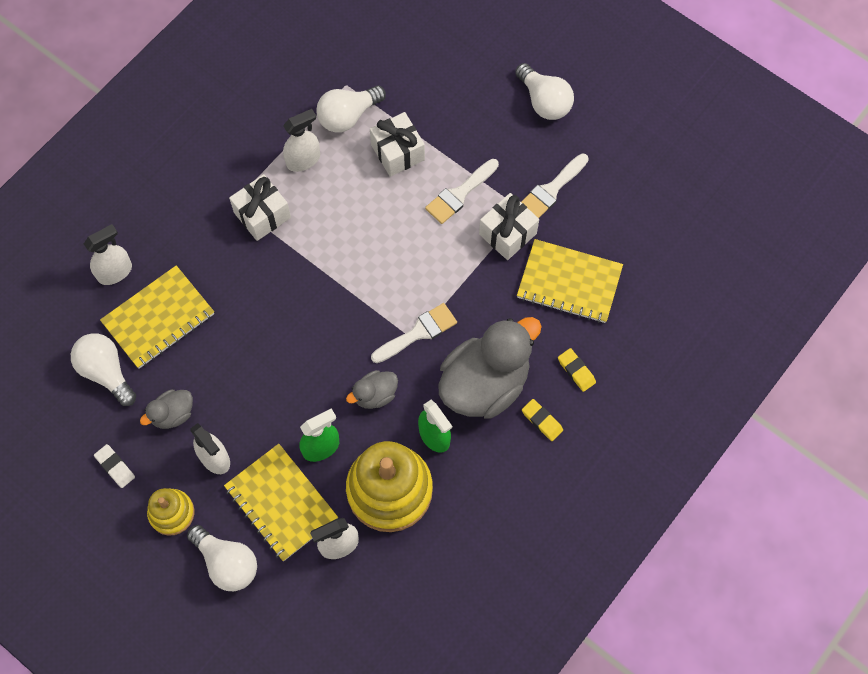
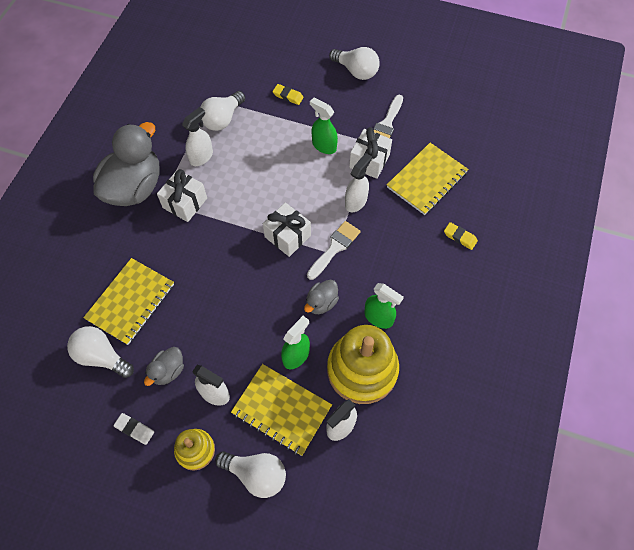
camera: 20 degrees left, 5 degrees down
white spray bottle [84,224,132,285] -> white spray bottle moved to [345,153,372,212]
white gift [370,112,425,177] -> white gift moved to [263,202,311,257]
white brush [425,159,499,224] -> green spray bottle [310,98,338,154]
grey duck [439,317,542,419] -> grey duck moved to [93,122,159,206]
yellow notebook [517,239,623,323] -> yellow notebook turned 45 degrees counterclockwise [387,143,469,215]
yellow eraser [522,399,563,441] -> yellow eraser moved to [273,84,304,105]

